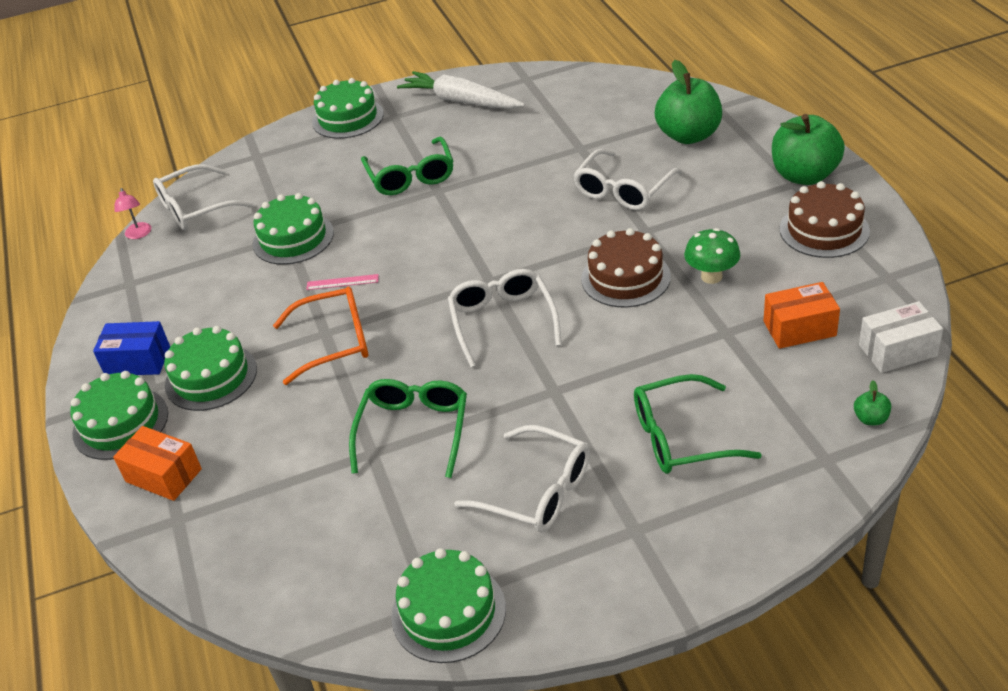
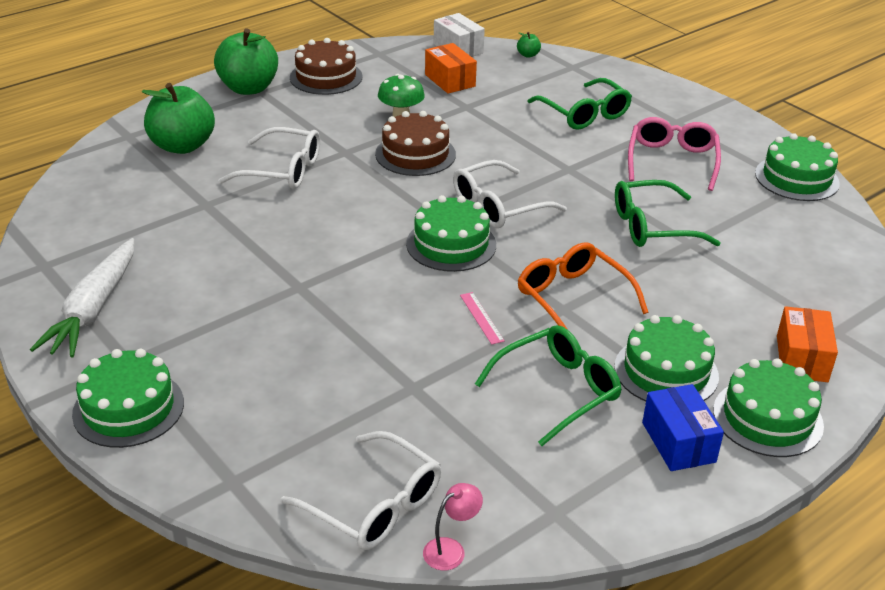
camera: 115 degrees left, 5 degrees down
green cake [253,193,334,265] -> green cake moved to [406,195,496,272]
green glasses [361,136,453,195] -> green glasses moved to [475,325,622,446]
white glasses [454,425,590,533] -> pink glasses [628,117,721,191]

